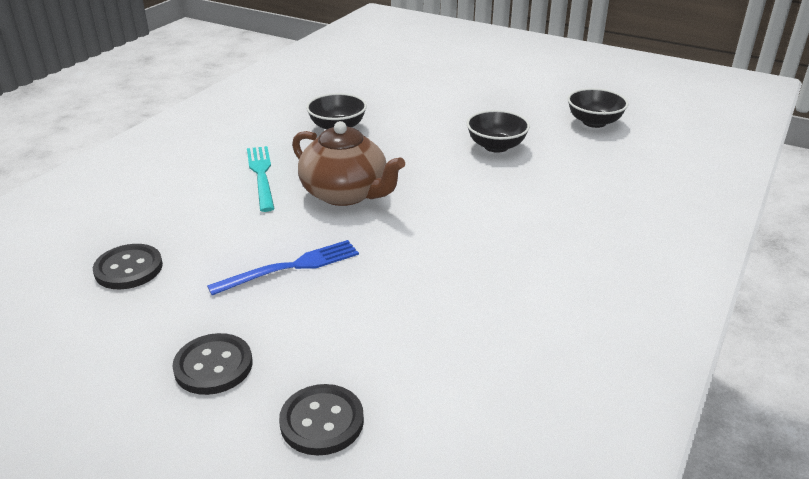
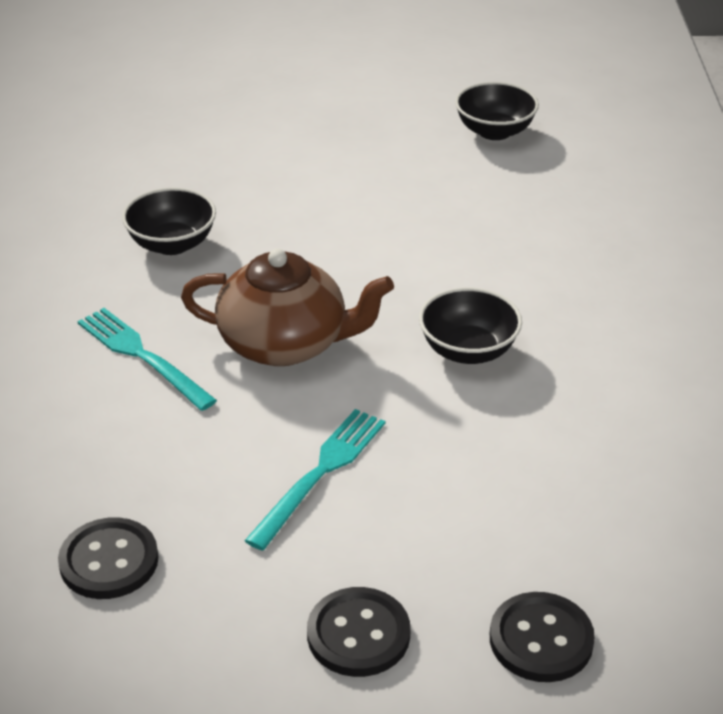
camera: 30 degrees left, 5 degrees up
blue fork [207,240,359,295] -> turquoise fork [245,409,385,551]
black bowl [466,110,530,153] -> black bowl moved to [419,288,522,364]

